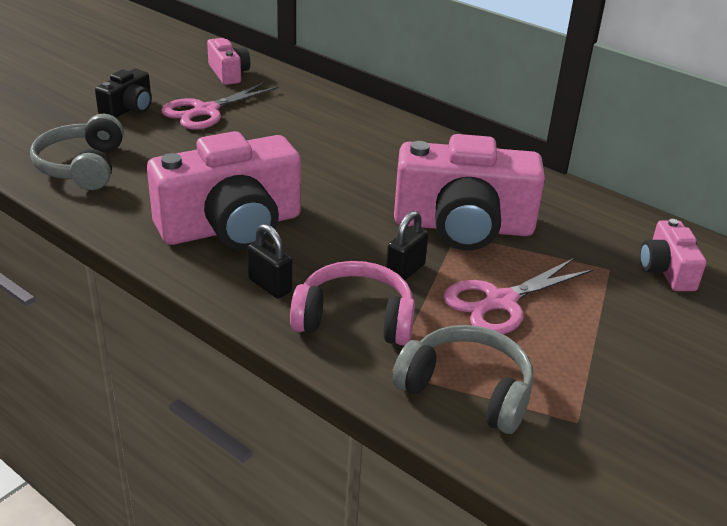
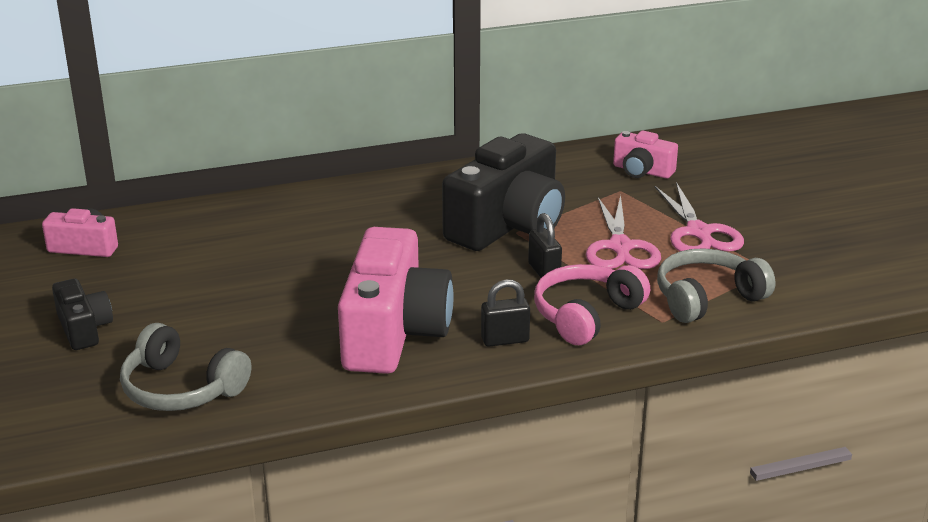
camera: 55 degrees left, 5 degrees down
pink scissors [161,82,279,130] -> pink scissors moved to [655,182,744,251]
pink camera [394,134,545,250] -> black camera [442,133,565,251]

